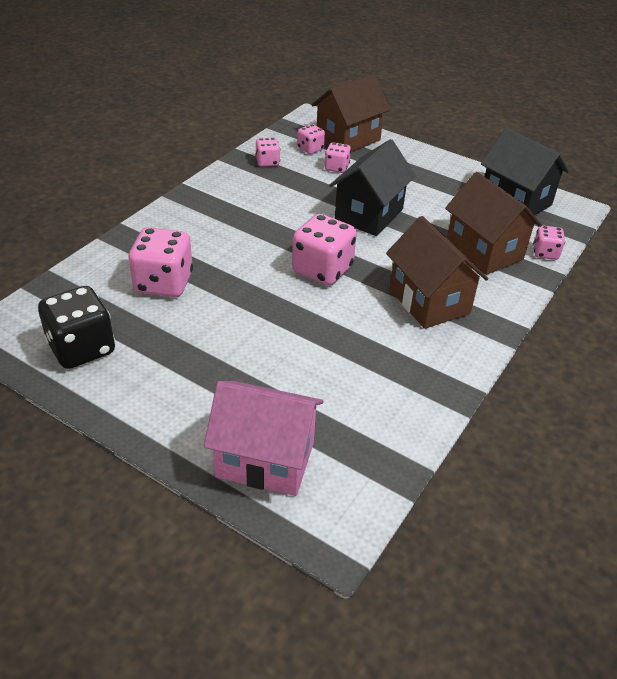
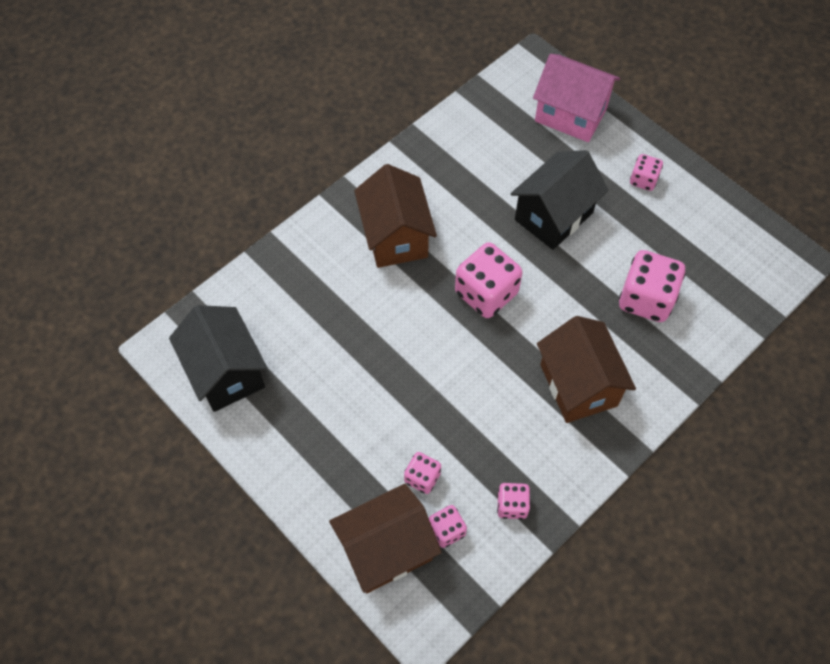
camera: 165 degrees left, 20 degrees up
black dice [38,286,115,369] -> none
black house [329,139,416,236] -> black house moved to [511,150,608,250]
brown house [445,172,542,275] -> brown house moved to [537,316,636,423]
pink dice [533,225,565,260] -> pink dice moved to [630,154,663,191]

